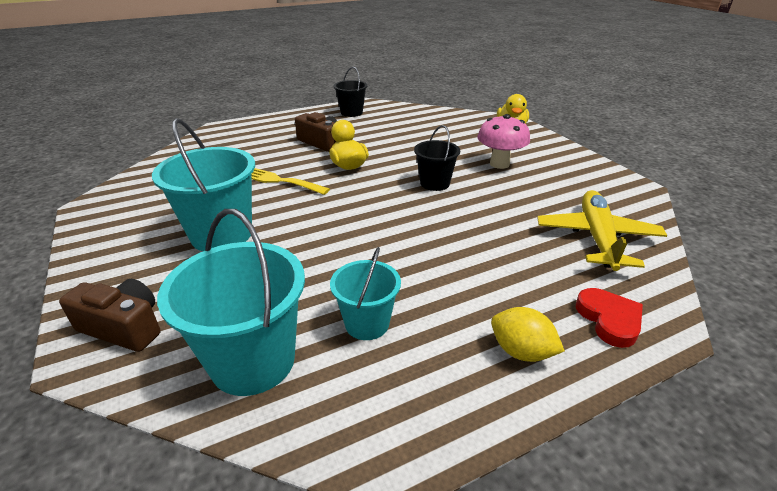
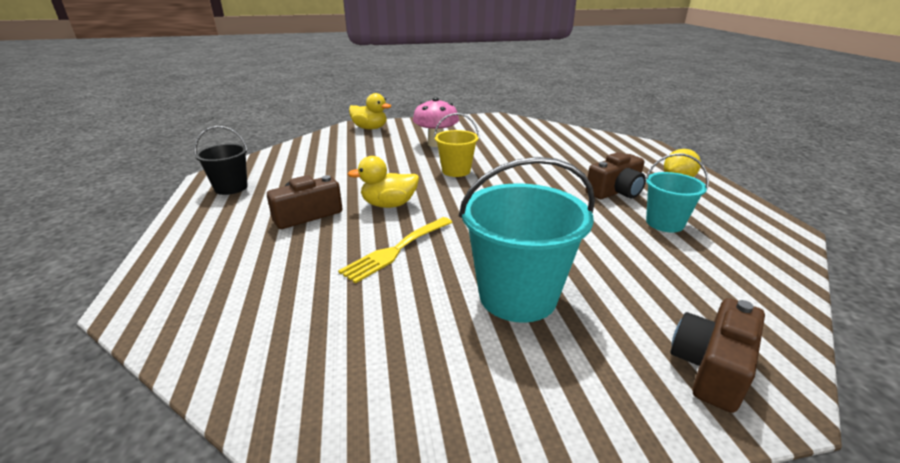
camera: 75 degrees left, 5 degrees down
turquoise bucket [157,209,305,396] -> none
black bucket [414,125,460,191] -> yellow bucket [434,113,479,177]
yellow plane [537,190,667,271] -> none
red heart [576,288,643,348] -> none
none -> brown camera [585,152,646,199]

